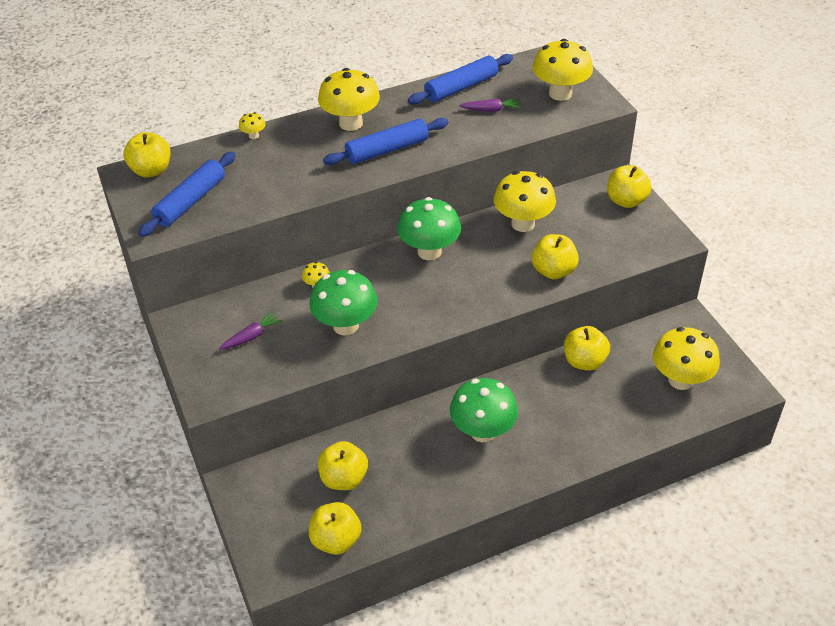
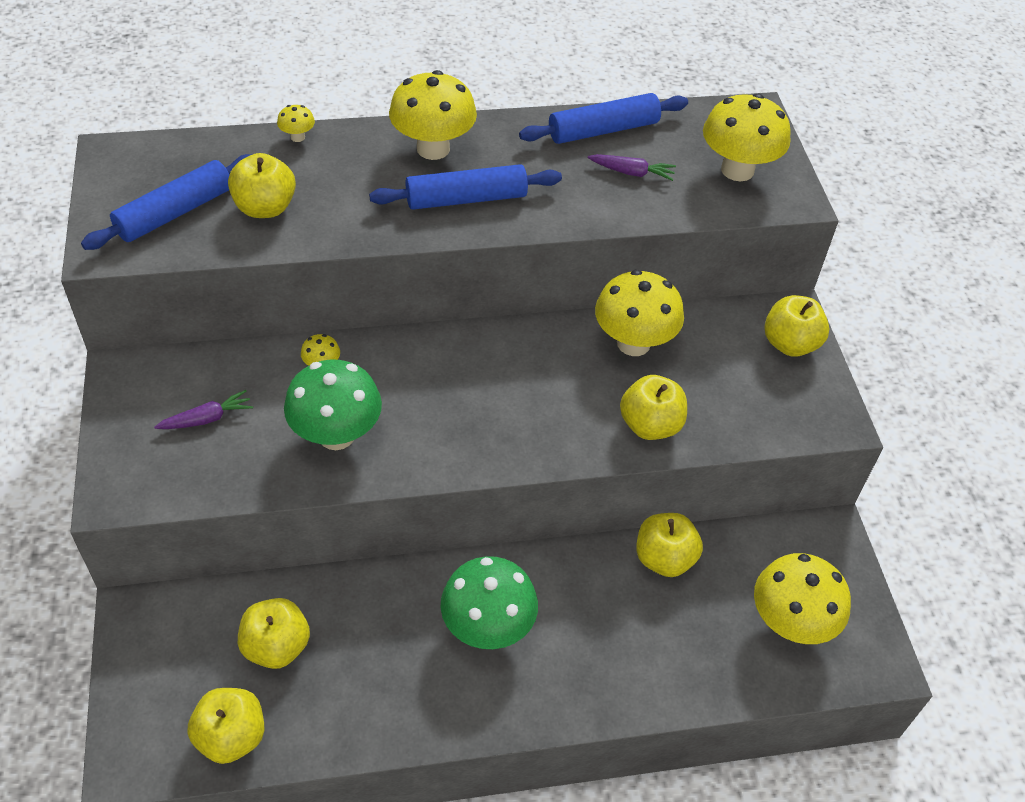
camera: 10 degrees right, 5 degrees up
yellow apple [123,132,170,178] -> yellow apple moved to [228,153,296,218]
green mushroom [397,197,461,260] -> none

